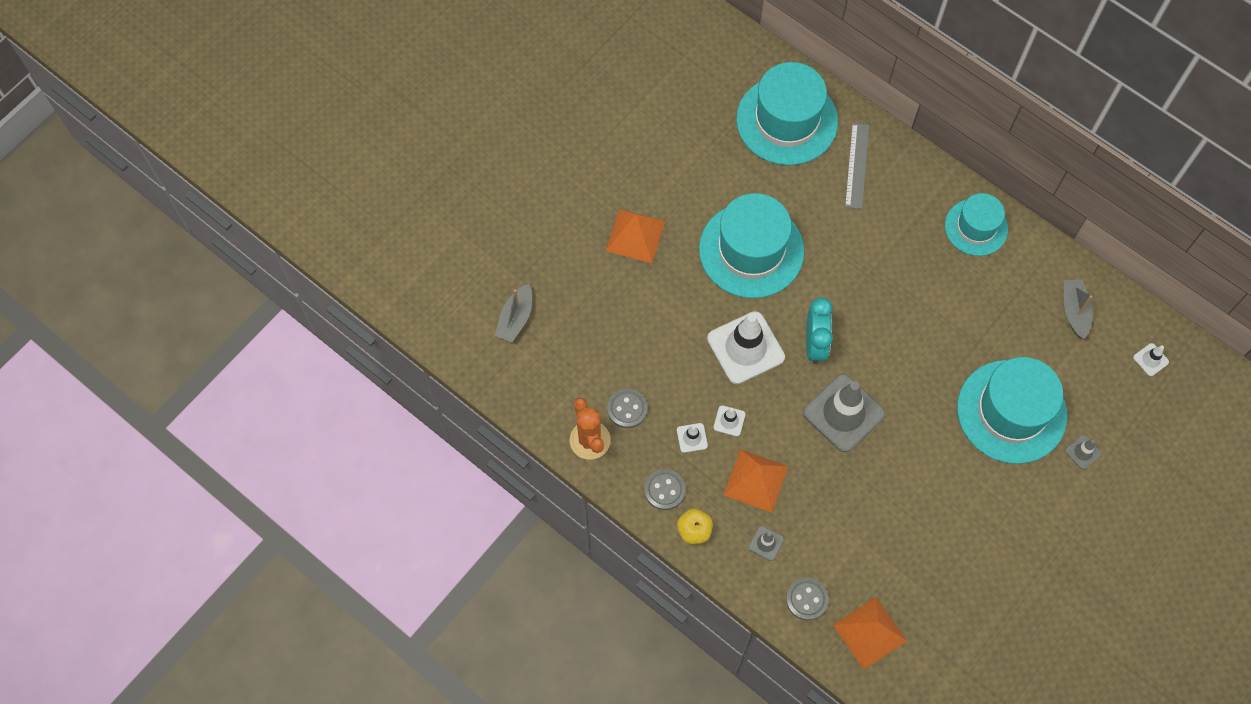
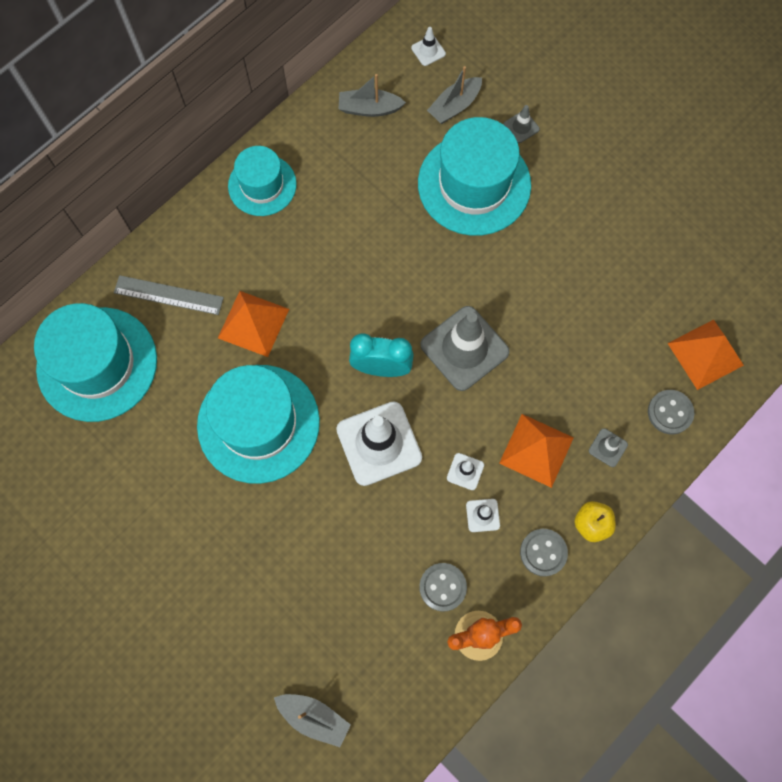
camera: 85 degrees left, 5 degrees up
orange pyramid [606,209,665,263] -> orange pyramid moved to [218,291,289,357]
none -> grey boat [427,66,482,124]

